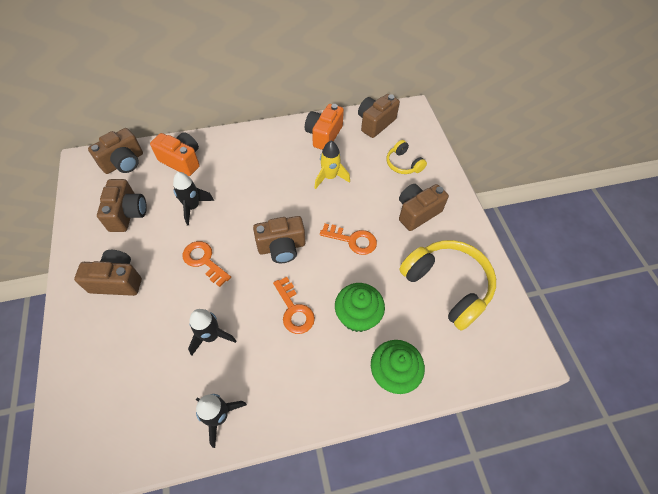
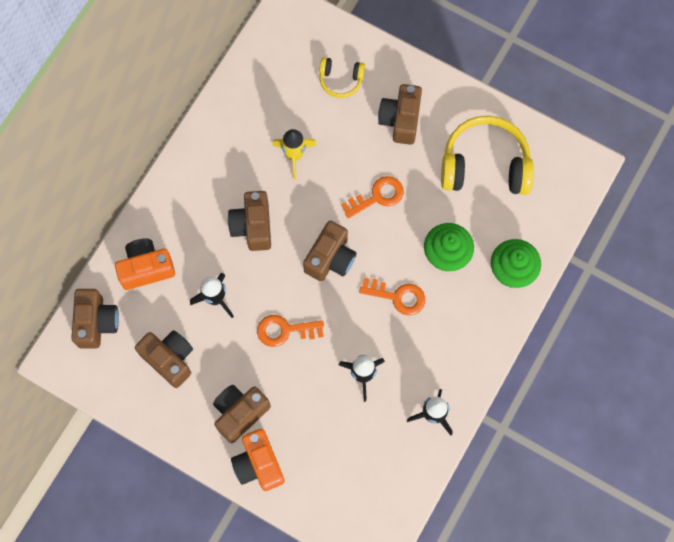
camera: 45 degrees left, 15 degrees up
orange camera [305,104,344,150] -> orange camera moved to [231,429,285,491]
brown camera [358,94,400,138] -> brown camera moved to [228,191,271,251]

